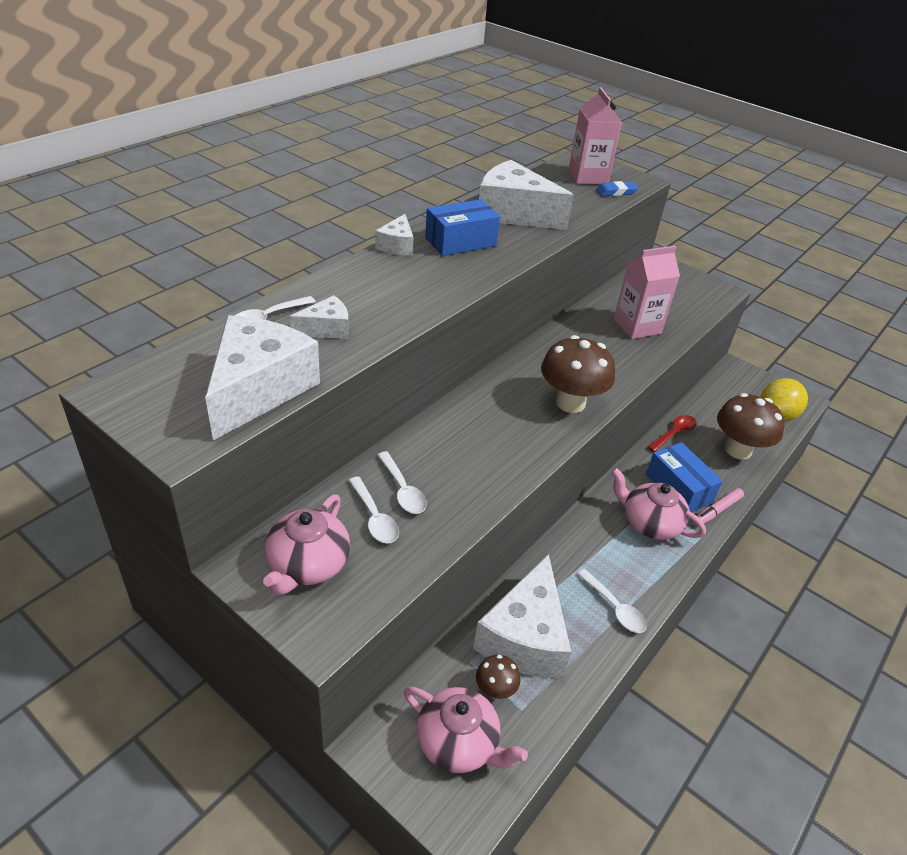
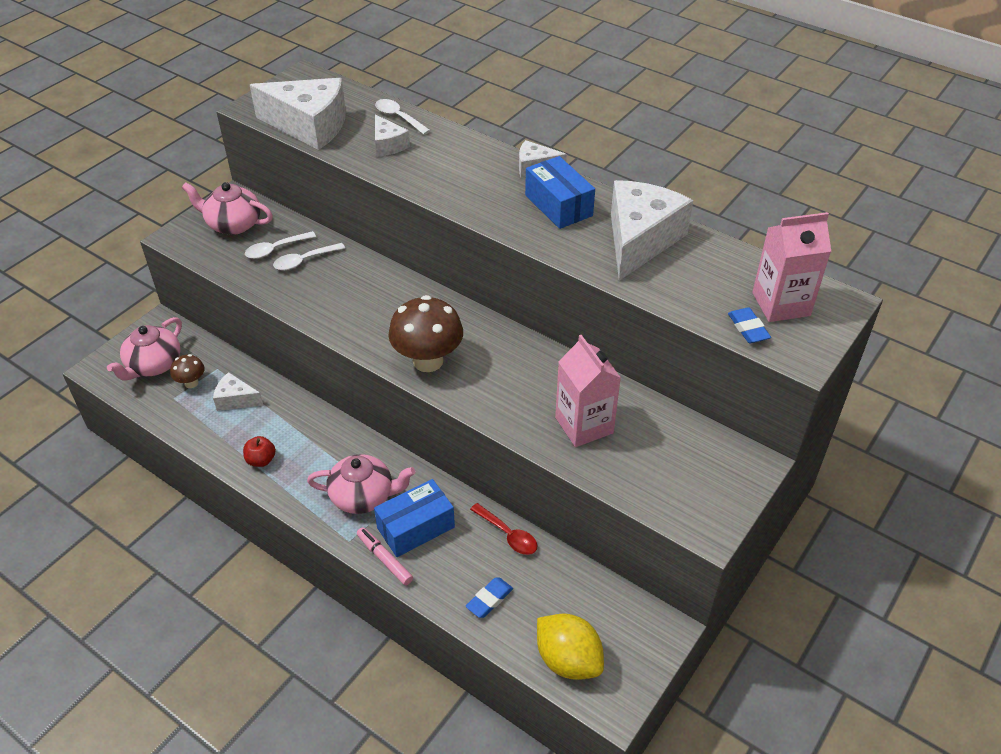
camera: 90 degrees right, 5 degrees up
white cheese [473,554,571,678] -> white cheese [213,372,263,411], size x0.49
white spoon [578,569,647,633] -> red apple [243,436,276,467]
pink teapot [611,468,706,540] -> pink teapot turned 60 degrees clockwise [307,454,415,514]
brown mushroom [717,393,785,460] -> blue eraser [466,577,513,618]

